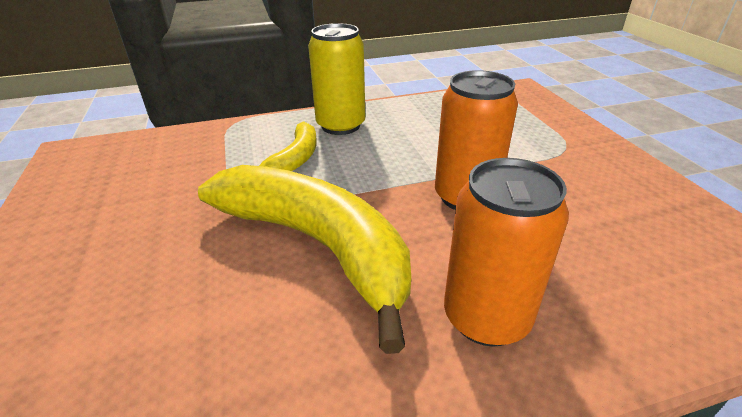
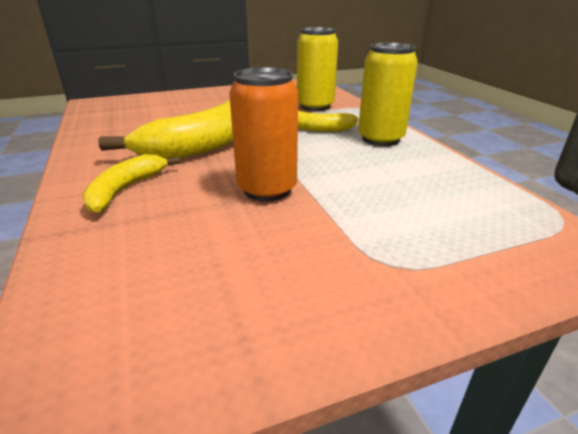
camera: 85 degrees right, 5 degrees down
orange can [444,158,569,347] -> yellow banana [82,154,180,213]
none -> yellow can [297,27,338,111]

